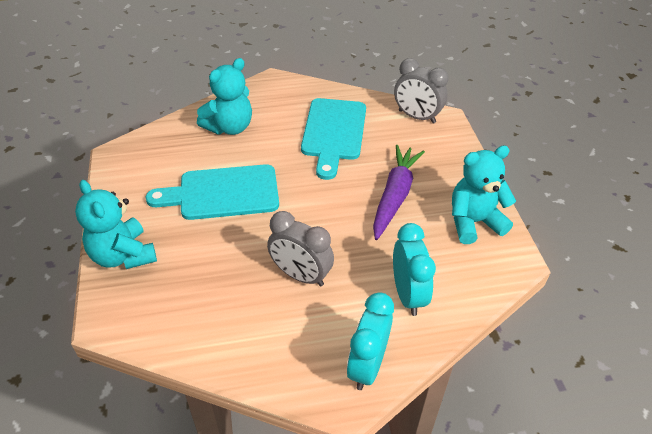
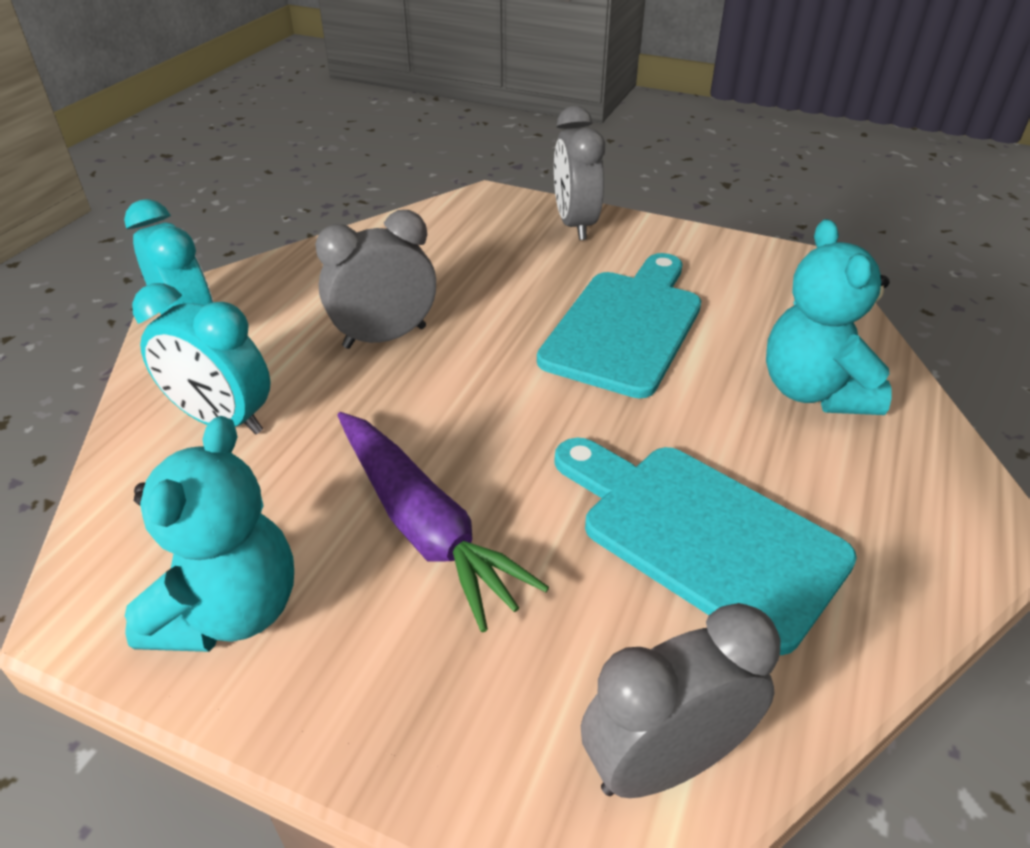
camera: 125 degrees right, 5 degrees down
turquoise teddy bear [75,180,157,269] -> grey clock [554,106,605,240]

